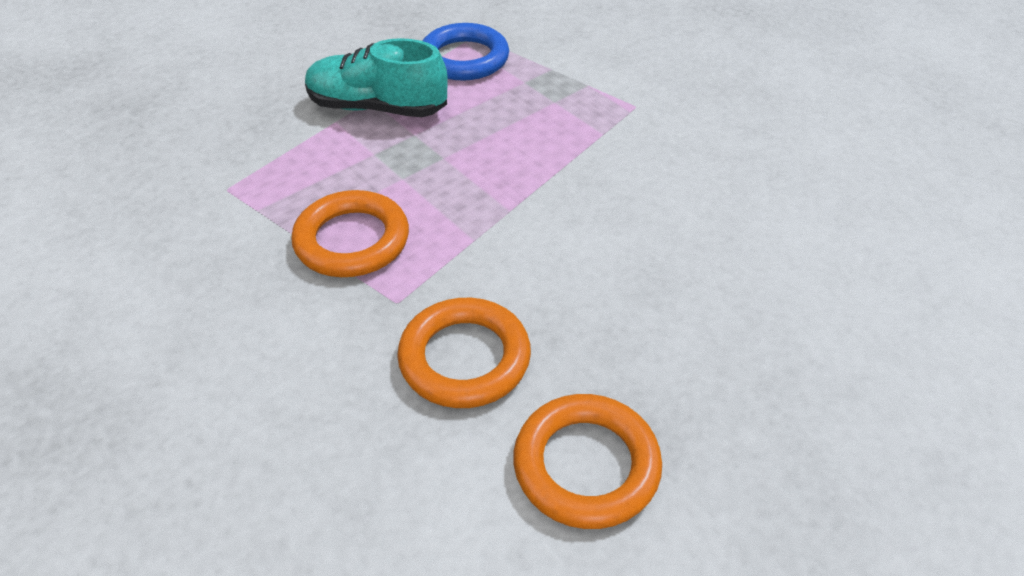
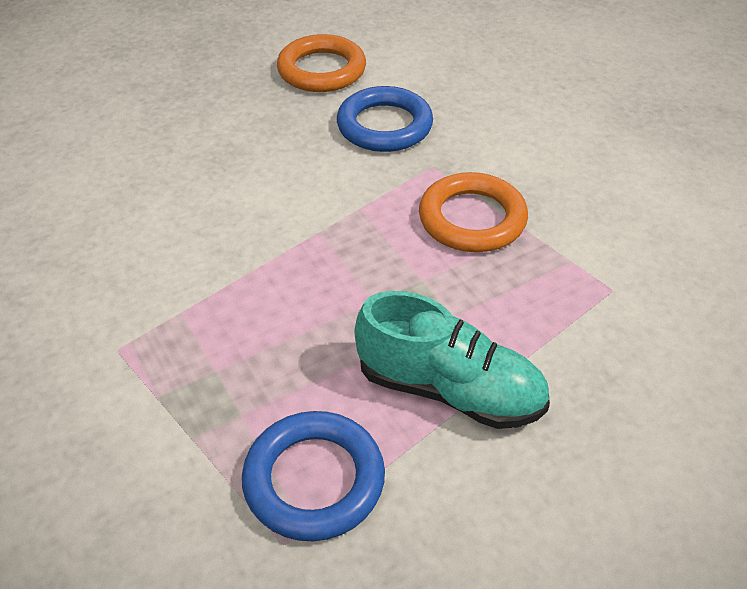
camera: 170 degrees left, 0 degrees up
orange ring [397,298,531,408] -> blue ring [337,86,433,152]

